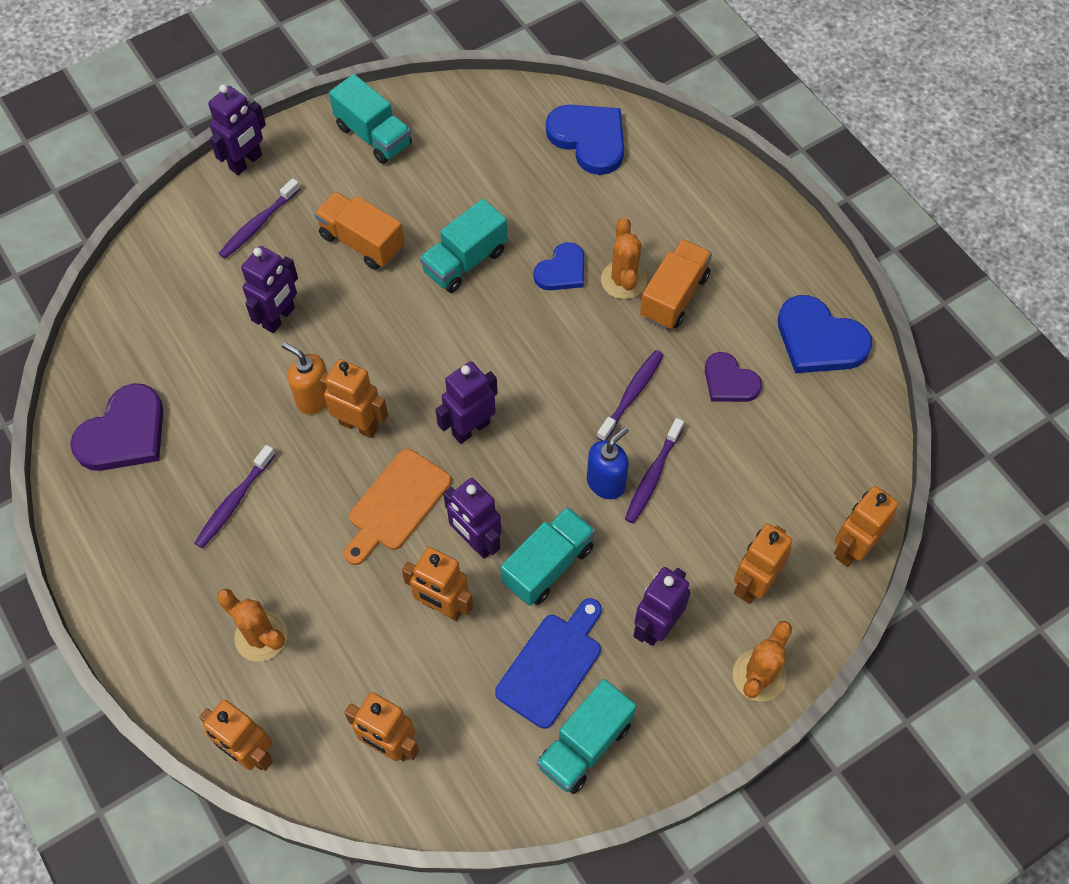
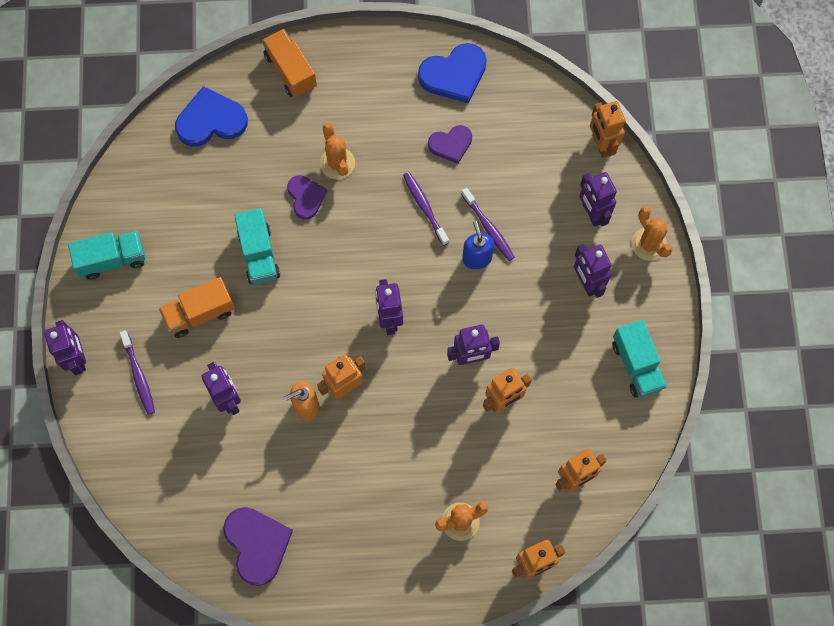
camera: 60 degrees left, 10 degrees up
purple toothbrush [195,445,276,548] -> none
orange cutting board [344,449,451,565] -> none
blue cutting board [495,598,602,729] -> none
turquoise truck [501,507,595,606] -> none
blue heart [533,242,584,290] -> purple heart [287,175,327,220]
orange cactus [601,218,647,299] -> orange cactus turned 45 degrees clockwise [320,123,355,179]
orange truck [640,239,712,329] -> orange truck moved to [262,29,317,98]
orange robot [734,524,792,604] -> purple robot [579,172,617,227]

